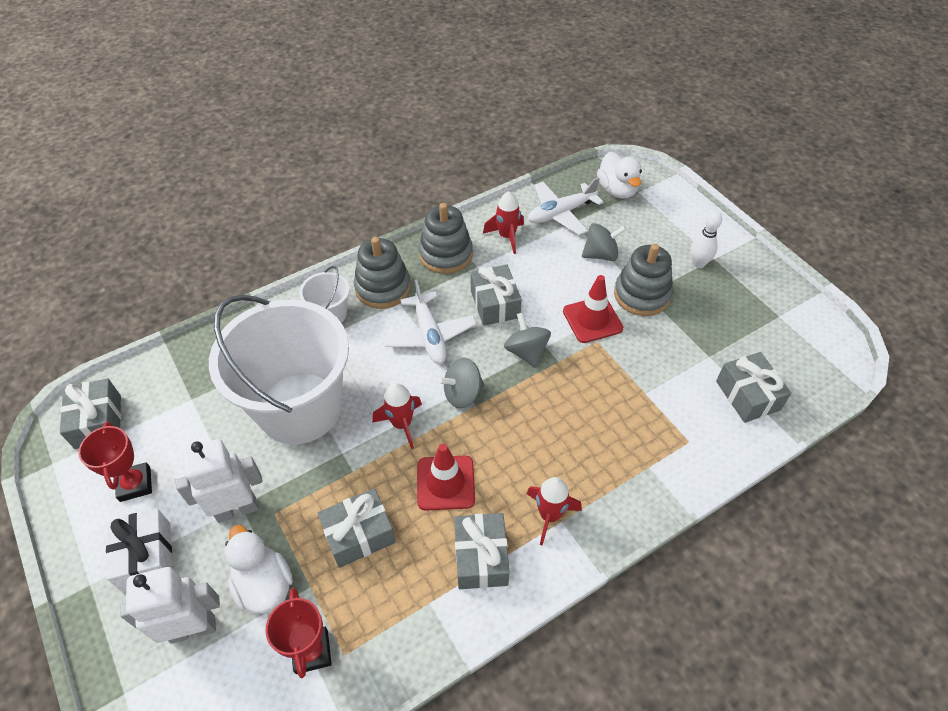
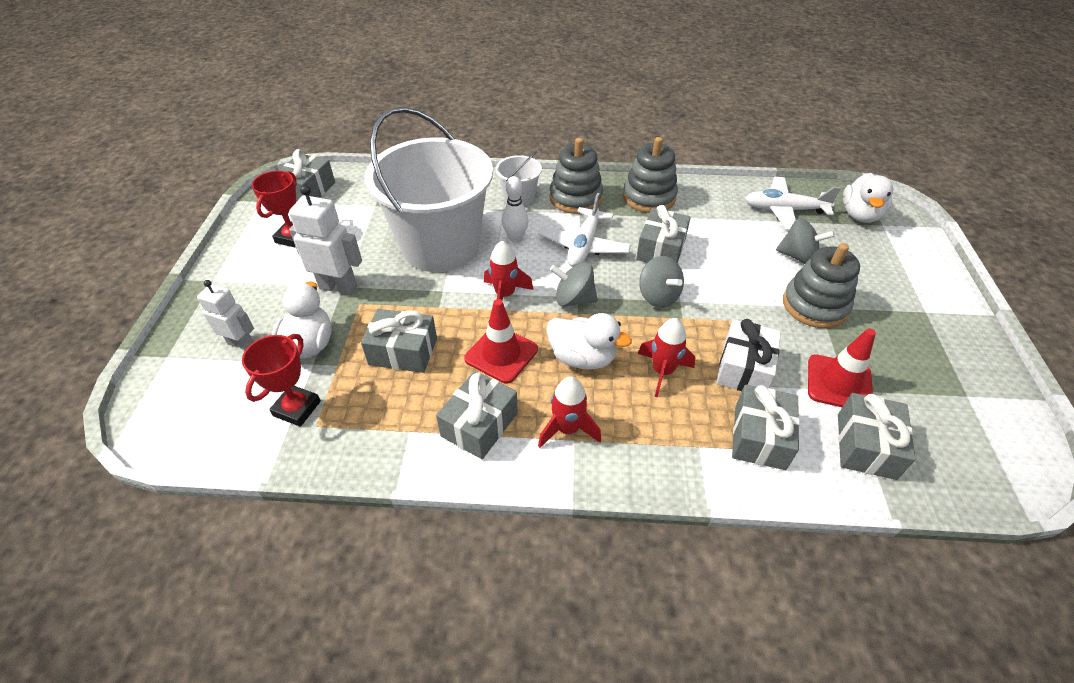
camera: 35 degrees right, 5 degrees down
white gift [106,509,172,592] -> white gift moved to [716,319,781,391]
white robot [120,567,220,644] -> white robot [197,280,254,350], size x0.66
red rocket [483,191,524,254] -> red rocket moved to [638,318,696,397]
grey spinning top [504,312,551,368] -> grey spinning top turned 135 degrees clockwise [639,256,684,308]
red traffic cone [563,275,623,343] -> red traffic cone moved to [808,329,876,407]
white bowling pin [691,211,722,268] -> white bowling pin moved to [502,176,529,243]
none -> white duck [546,313,632,370]
none -> grey gift [732,385,800,470]

